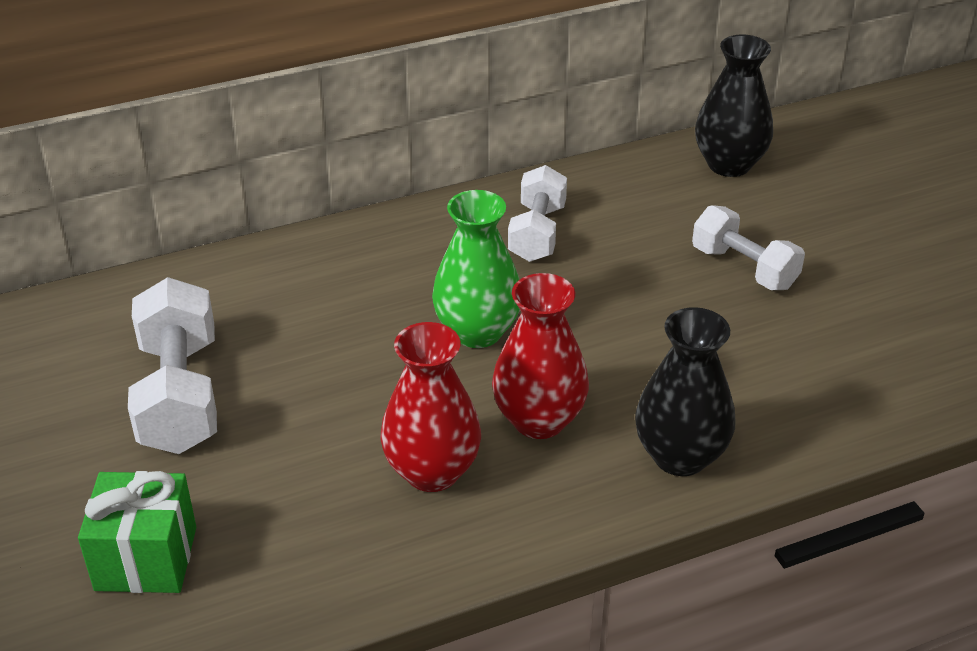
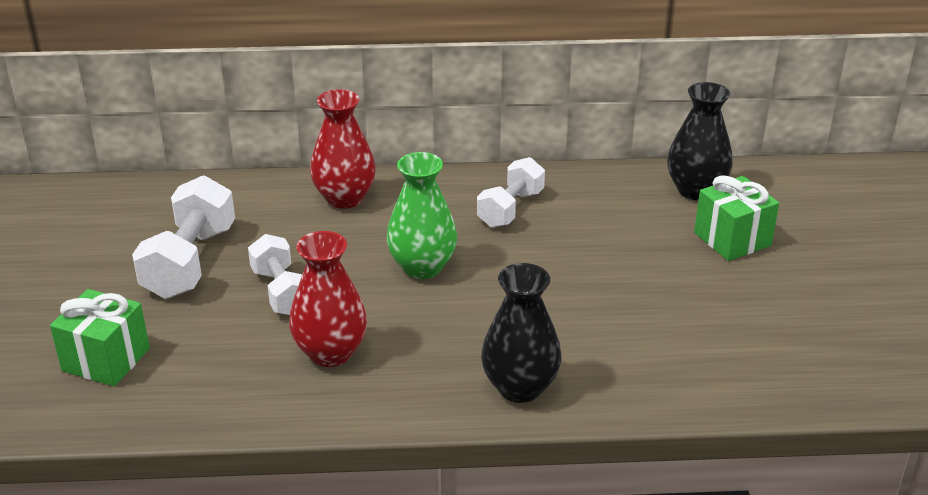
camera: 20 degrees right, 5 degrees down
red vase [492,273,589,439] -> red vase moved to [310,89,376,209]
white dumbbell [692,205,805,290] -> white dumbbell moved to [248,234,302,315]
none -> green gift [694,175,779,261]

